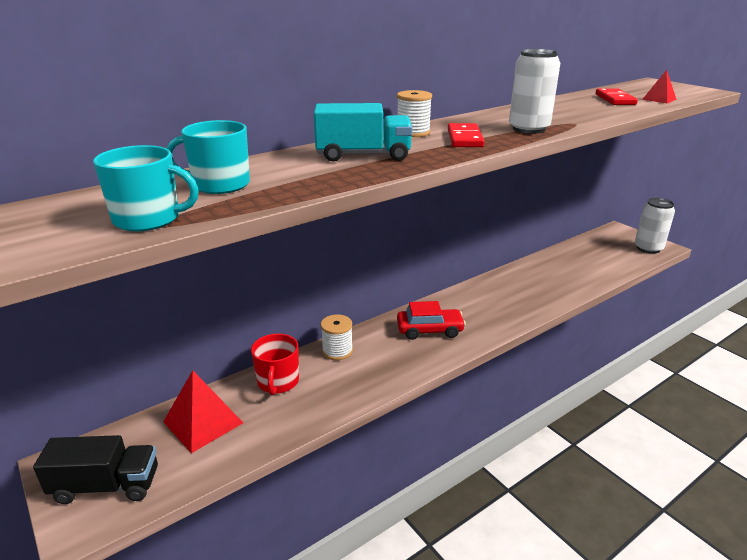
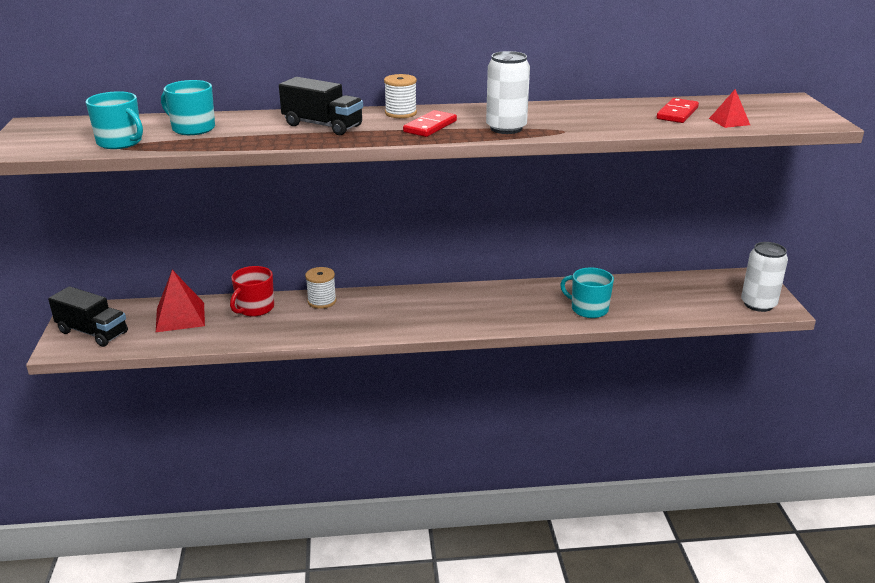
camera: 30 degrees right, 0 degrees up
turquoise truck [314,103,413,162] -> black truck [279,77,363,135]
red car [397,301,466,340] -> none
none -> turquoise mug [560,268,614,318]

